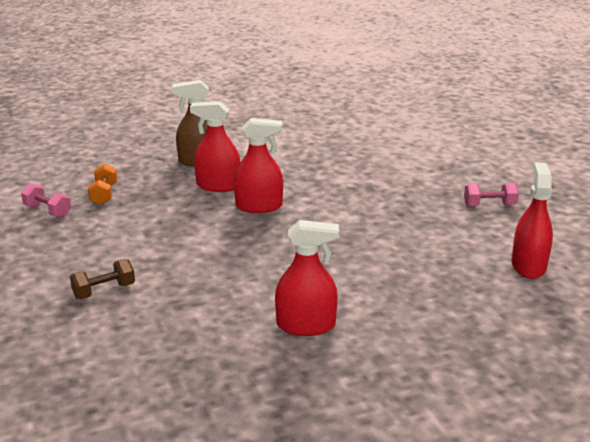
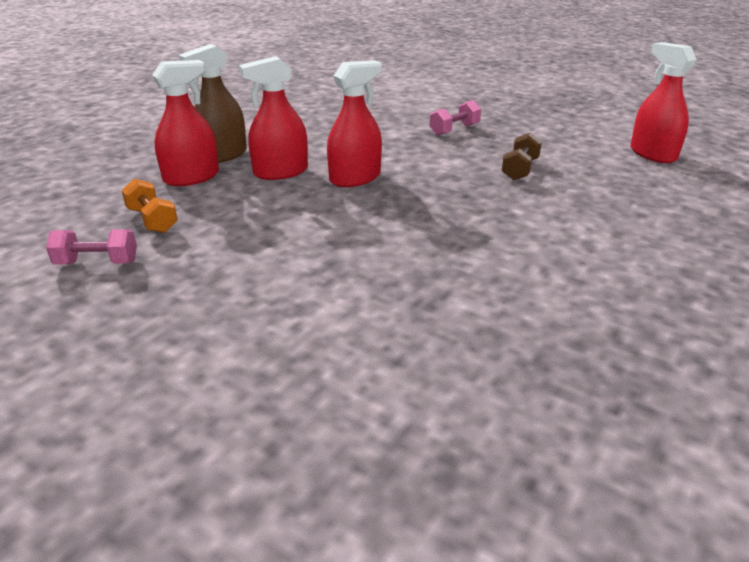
camera: 35 degrees left, 5 degrees up
brown dumbbell [70,259,135,299] -> brown dumbbell moved to [502,133,542,180]
red spray bottle [275,220,339,336] -> red spray bottle moved to [152,60,219,186]
pink dumbbell [464,183,519,206] -> pink dumbbell moved to [430,100,481,136]

